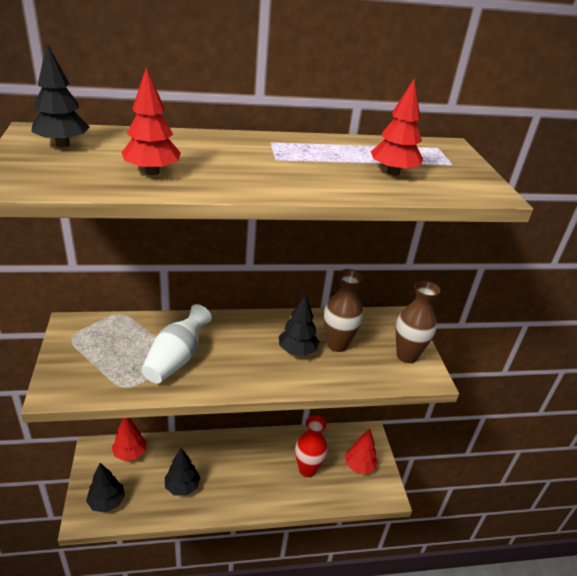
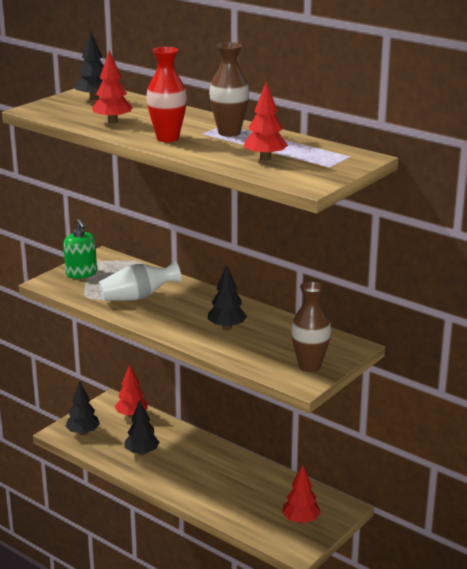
camera: 50 degrees right, 10 degrees down
red vase [295,415,328,477] -> red vase moved to [146,47,187,142]
brown vase [324,269,364,352] -> brown vase moved to [209,42,249,137]
none -> green soap dispenser [63,219,97,279]

